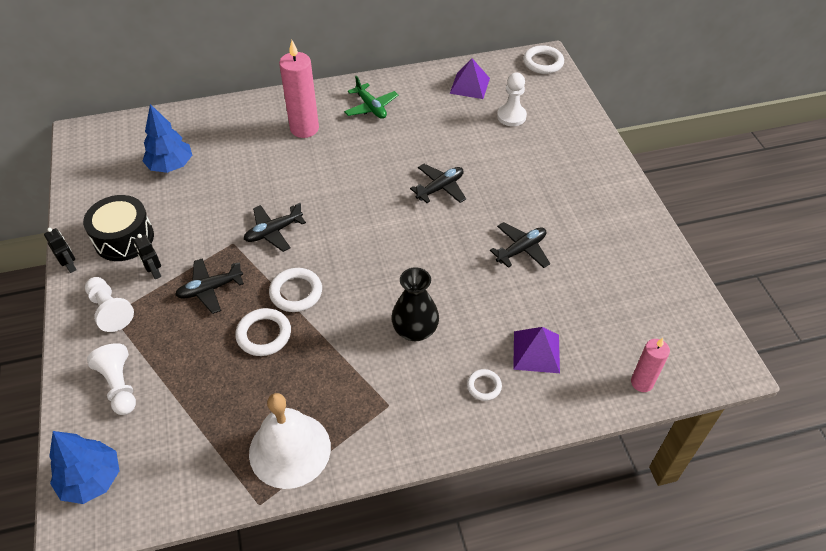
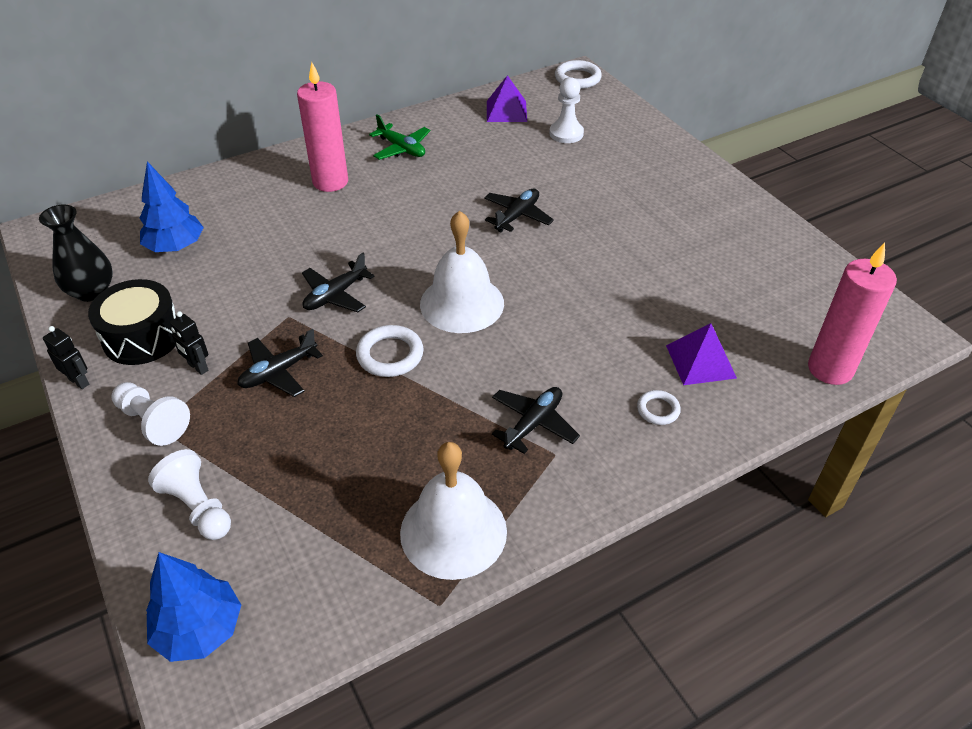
camera: 15 degrees left, 5 degrees down
white ring [235,308,291,356] -> none
black vase [391,267,439,341] -> black vase moved to [39,204,113,302]
black plane [490,222,550,268] -> black plane moved to [492,387,580,454]
pink candle [631,338,670,392] -> pink candle [808,243,897,385], size x1.67
none -> white bell [420,211,504,333]

